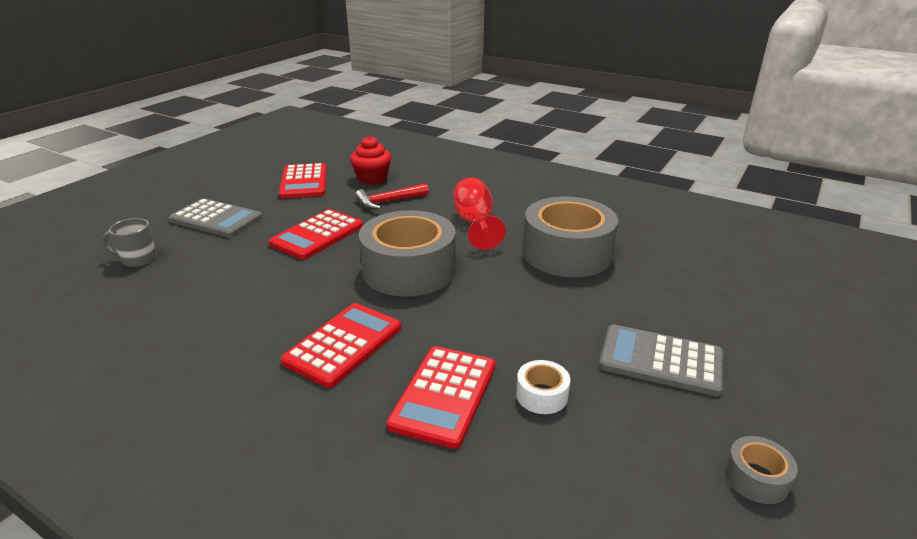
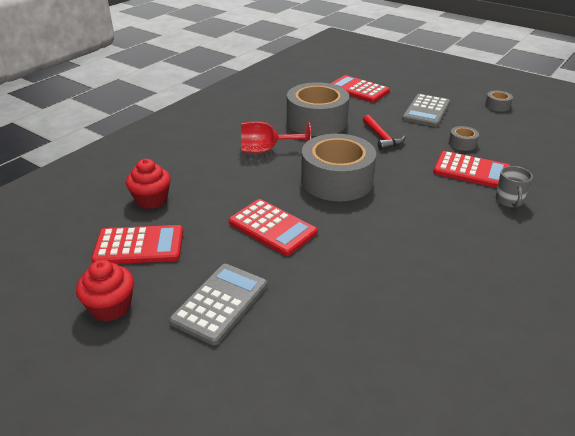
camera: 85 degrees left, 5 degrees up
grey mug [102,218,157,267] -> grey mug moved to [496,166,533,207]
red calculator [281,303,401,388] -> red calculator moved to [330,75,390,102]
red hammer [355,183,429,209] -> red hammer moved to [363,115,405,150]
white tape [516,360,570,414] -> grey tape [449,126,479,151]
none -> red cupcake [76,260,134,322]

